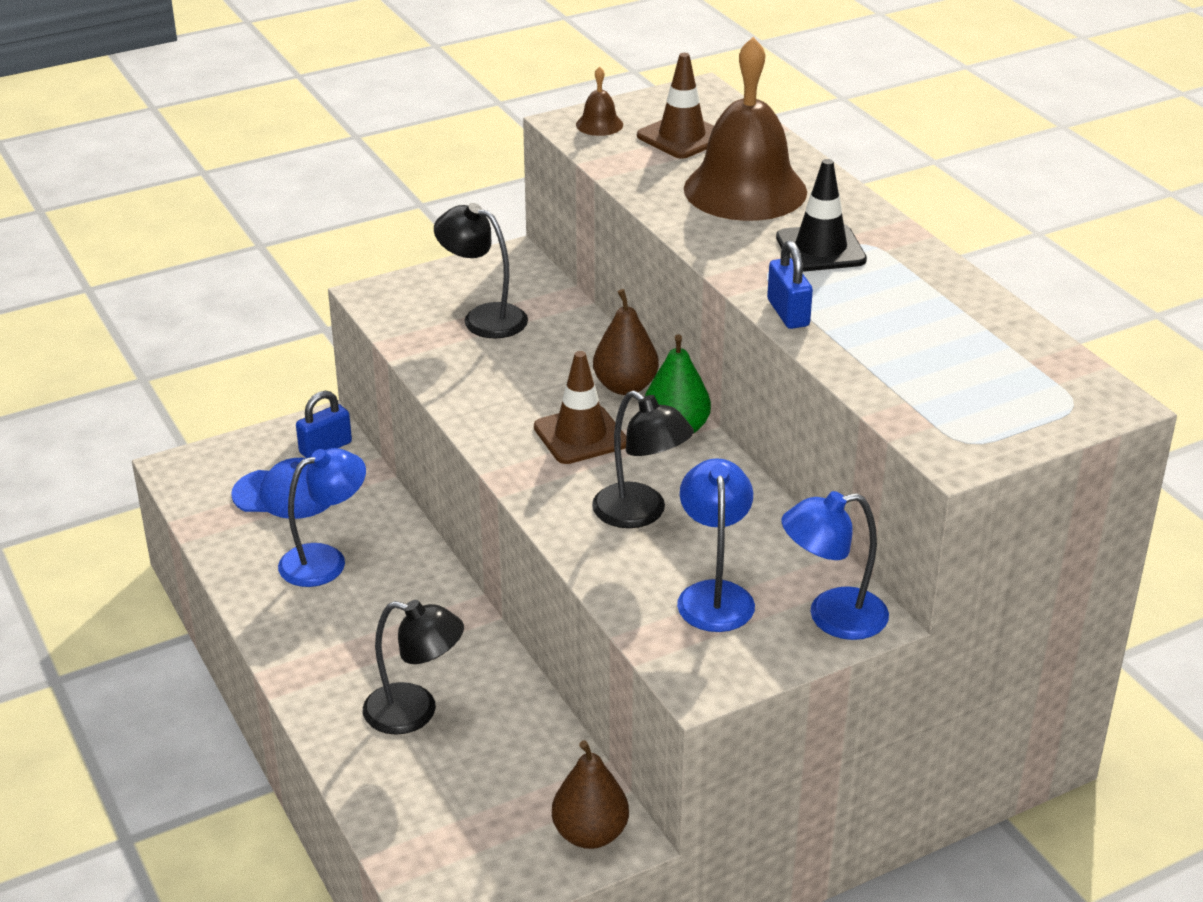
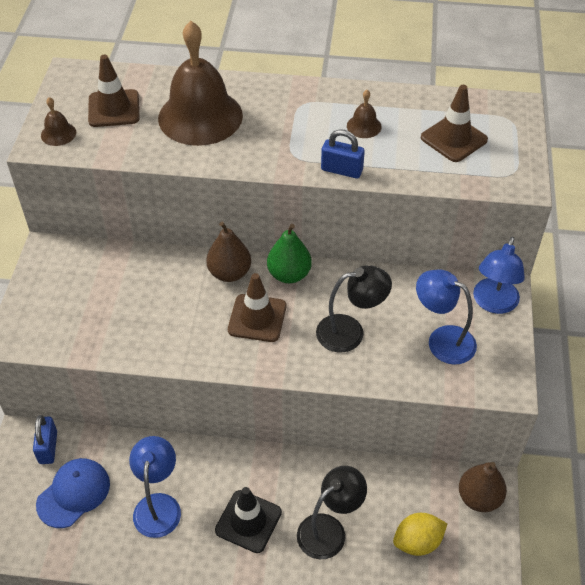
camera: 55 degrees left, 15 degrees up
black lamp [434,203,528,339] -> none
black traffic cone [776,159,867,272] -> black traffic cone moved to [215,487,282,553]
none -> brown bell [347,90,382,138]
none -> yellow lemon [393,513,447,556]
none -> brown traffic cone [421,85,488,162]

